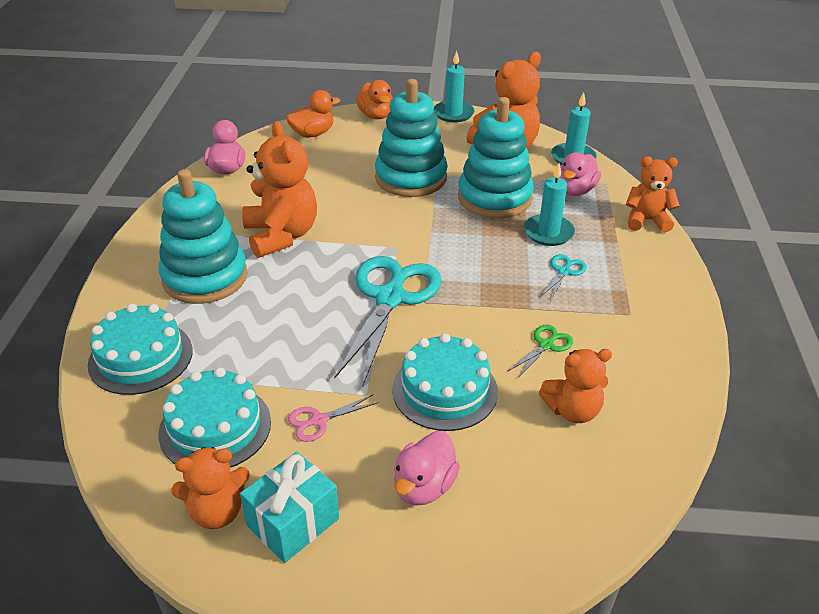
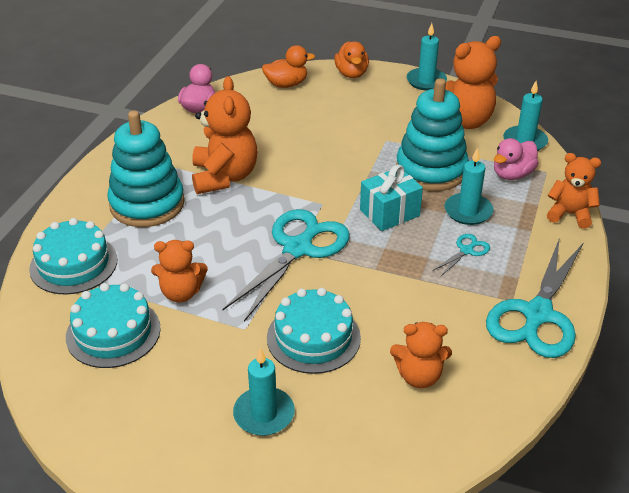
camera: 15 degrees right, 0 degrees up
orange teddy bear [171,447,250,529] -> orange teddy bear moved to [151,240,208,302]
turquoise gift [240,452,339,563] -> turquoise gift moved to [360,165,423,231]
pink scissors [288,394,379,442] -> none
turquoise stacking toy [375,79,448,197] -> none
pink duck [394,431,460,505] -> turquoise candle [233,348,295,436]
green scissors [508,325,573,378] -> none
none -> turquoise scissors [486,237,583,358]

